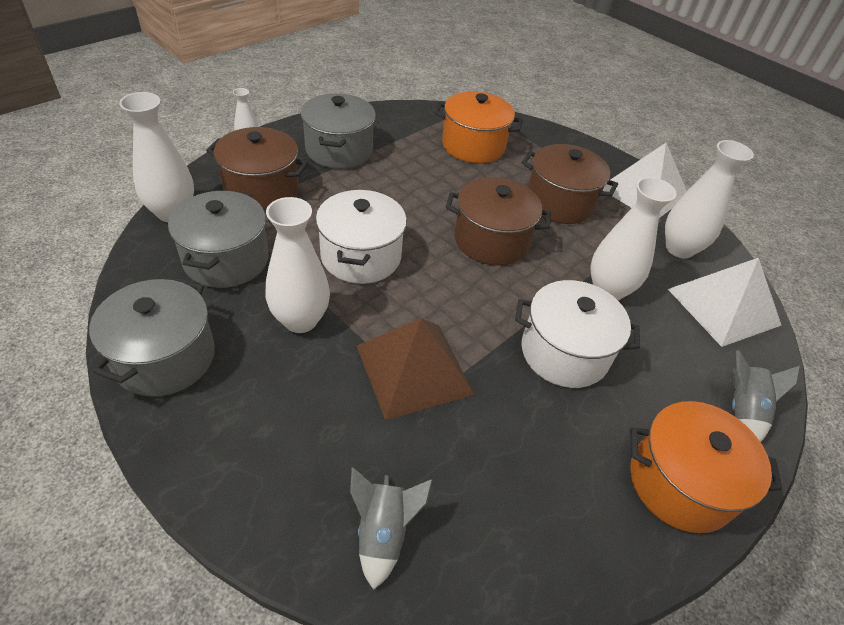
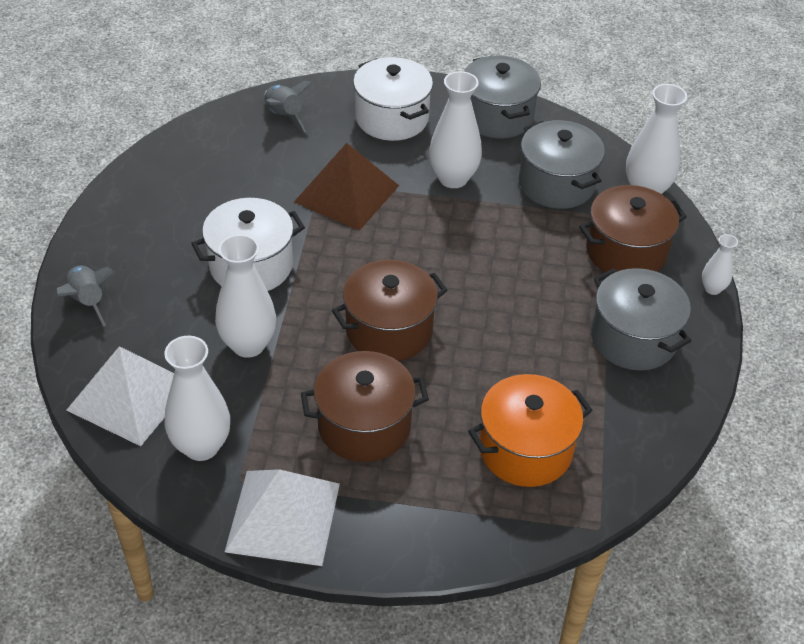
camera: 145 degrees right, 0 degrees up
white pot [316,189,407,284] -> white pot moved to [353,57,433,141]
orange pot [630,401,782,533] -> none

